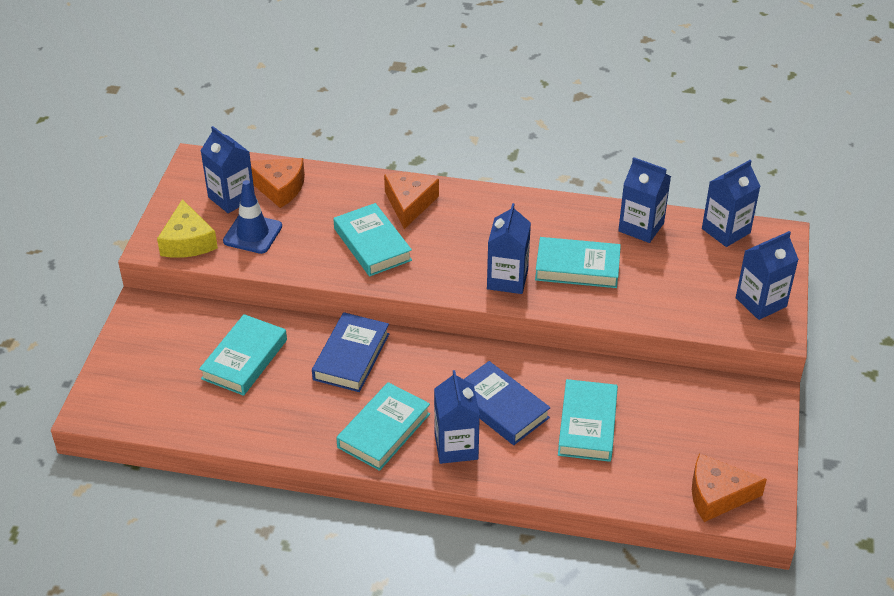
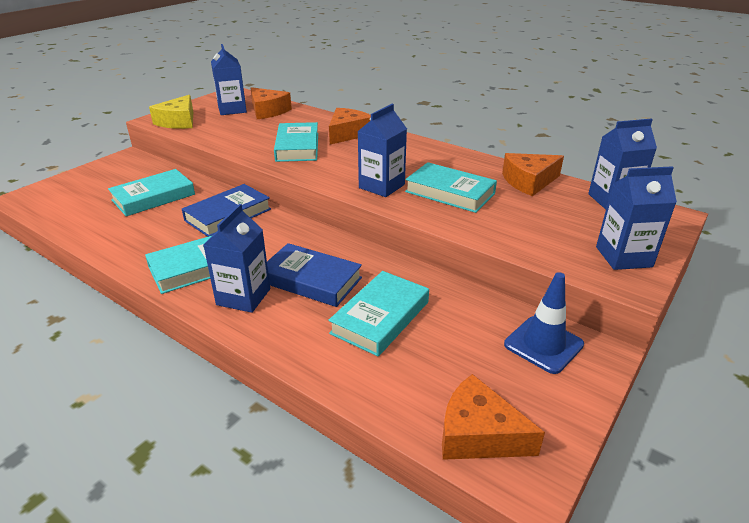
camera: 25 degrees right, 10 degrees down
blue traffic cone [223,180,282,254] -> blue traffic cone moved to [504,272,584,374]
blue book [464,361,551,445] -> blue book turned 45 degrees counterclockwise [267,243,362,307]
blue carton [618,157,671,243] -> orange cheese [502,153,564,196]

